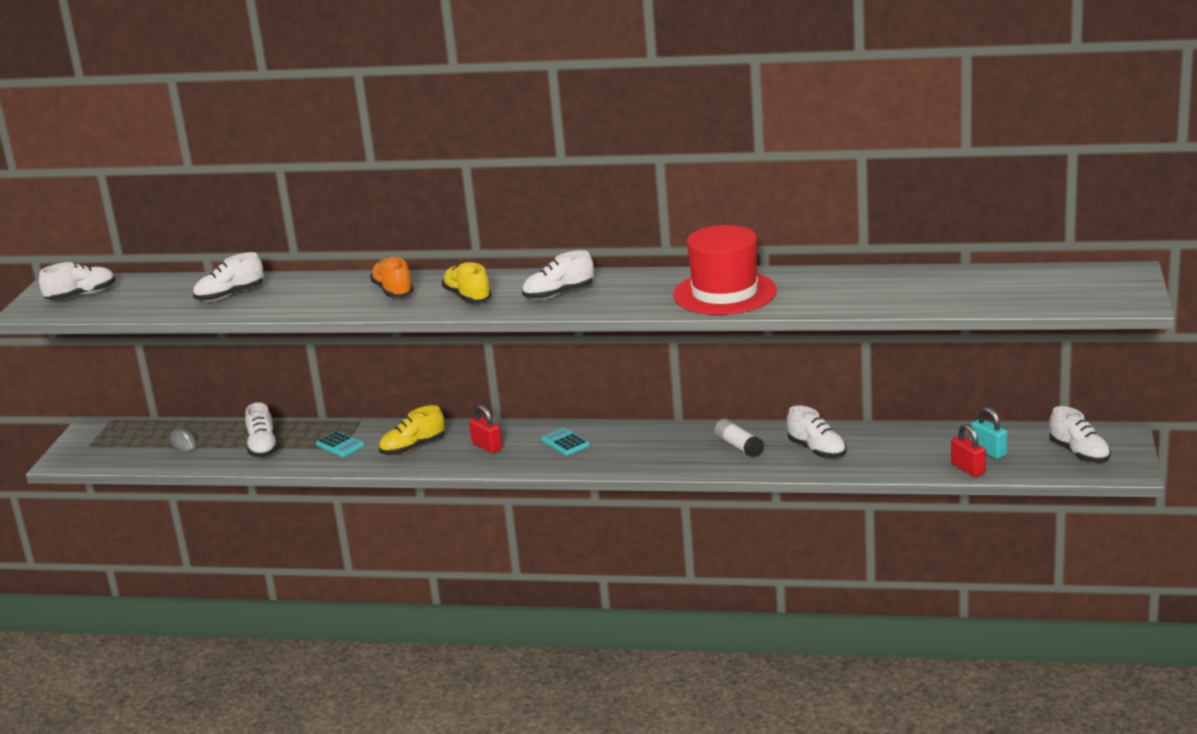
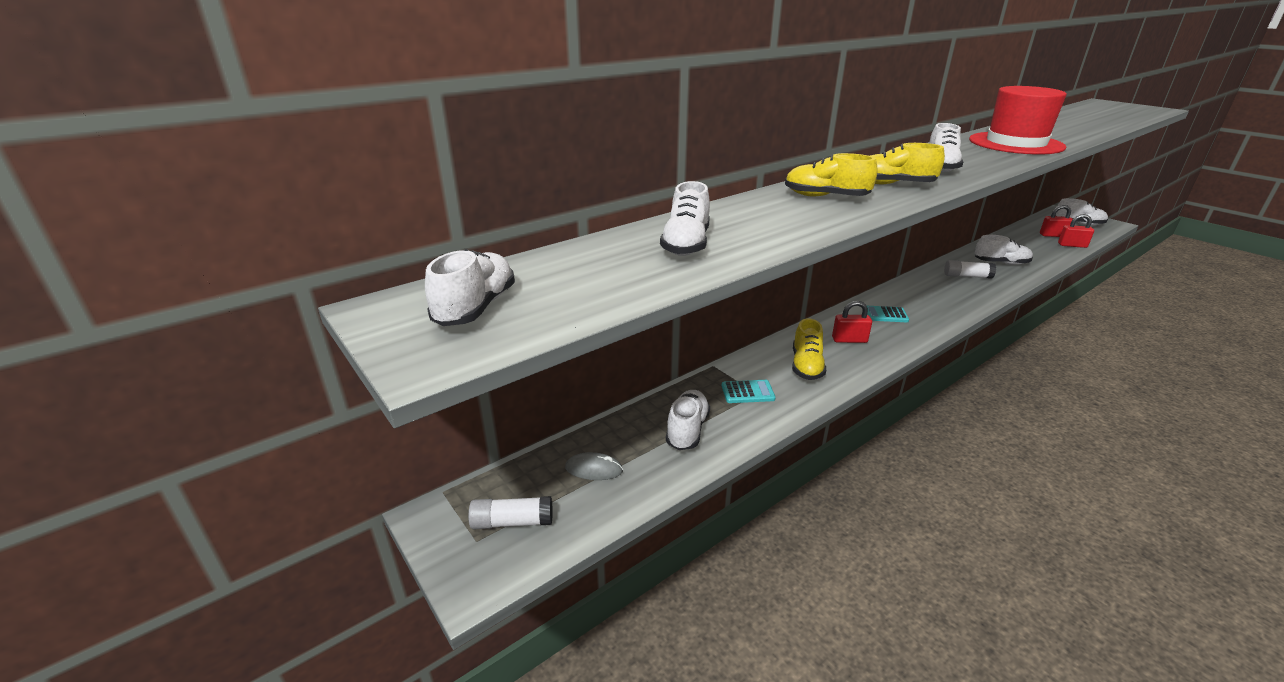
camera: 50 degrees left, 5 degrees up
white shoe [245,402,278,458] -> white shoe turned 105 degrees counterclockwise [666,390,710,450]
orange shoe [370,257,414,298] -> yellow shoe [785,153,878,197]
turquoise padlock [971,407,1007,459] -> red padlock [1040,205,1073,237]
none -> white glue stick [468,496,553,530]

